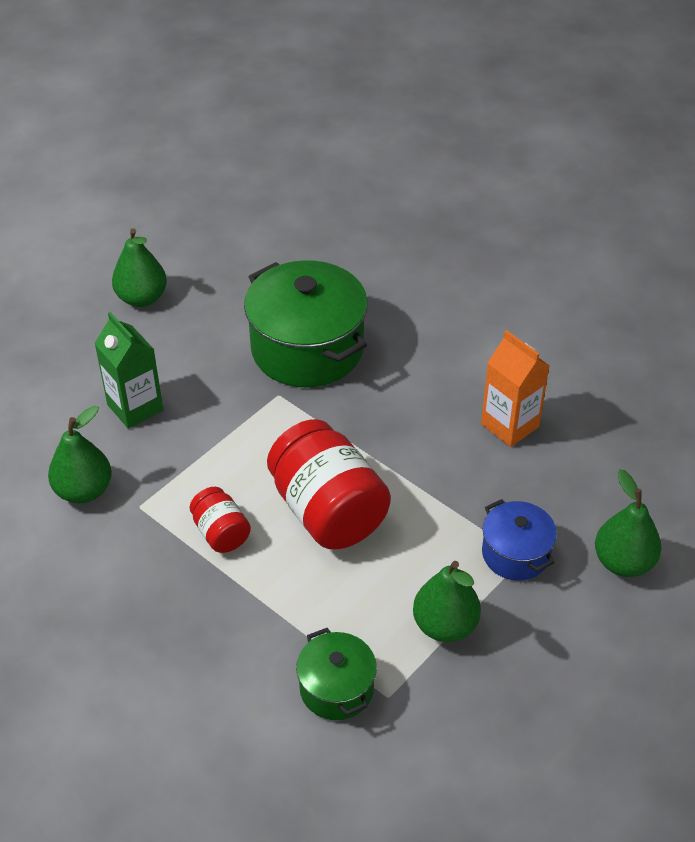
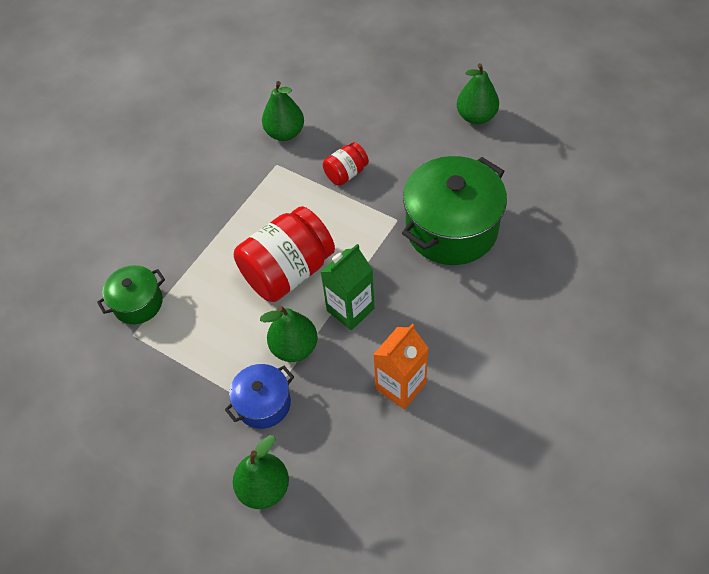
camera: 85 degrees right, 10 degrees up
green carton [94,312,163,429] -> green carton moved to [321,244,375,330]
red jar [190,487,251,553] -> red jar moved to [323,142,369,186]
green pear [413,561,481,642] -> green pear moved to [260,306,318,362]

